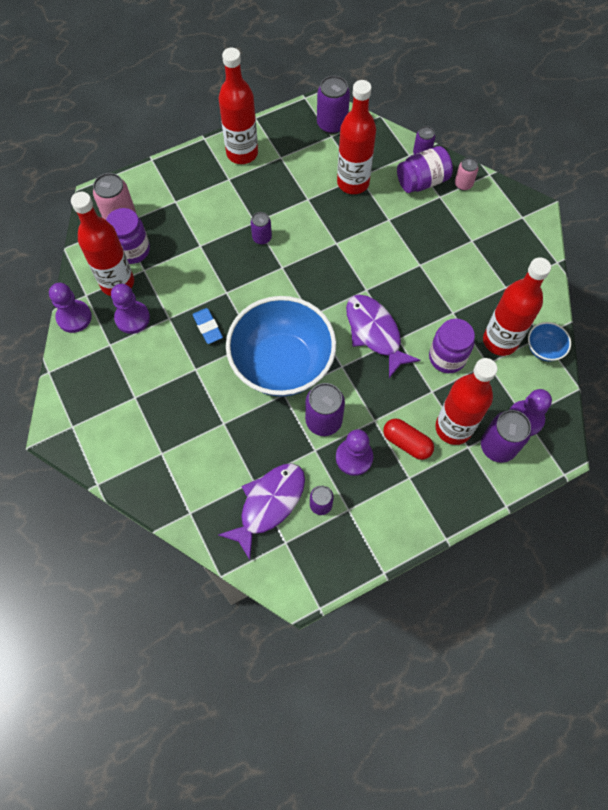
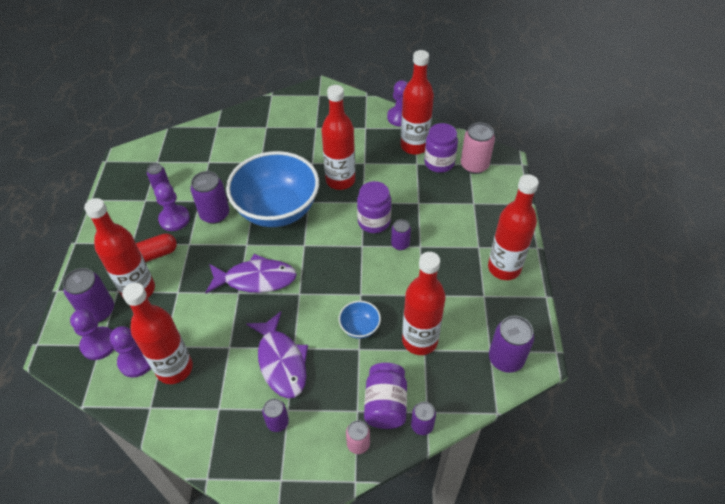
camera: 120 degrees right, 15 degrees down
purple pawn [111,284,150,334] -> purple pawn moved to [110,326,151,377]
blue eraser [192,308,223,344] -> red bottle [321,85,355,190]
purple fish [218,463,305,560] -> purple fish moved to [246,311,308,398]
purple jar [429,319,475,373] -> purple jar moved to [357,181,391,233]
blue bowl [528,322,571,361] -> blue bowl moved to [338,301,381,339]
none -> purple can [262,398,289,432]

